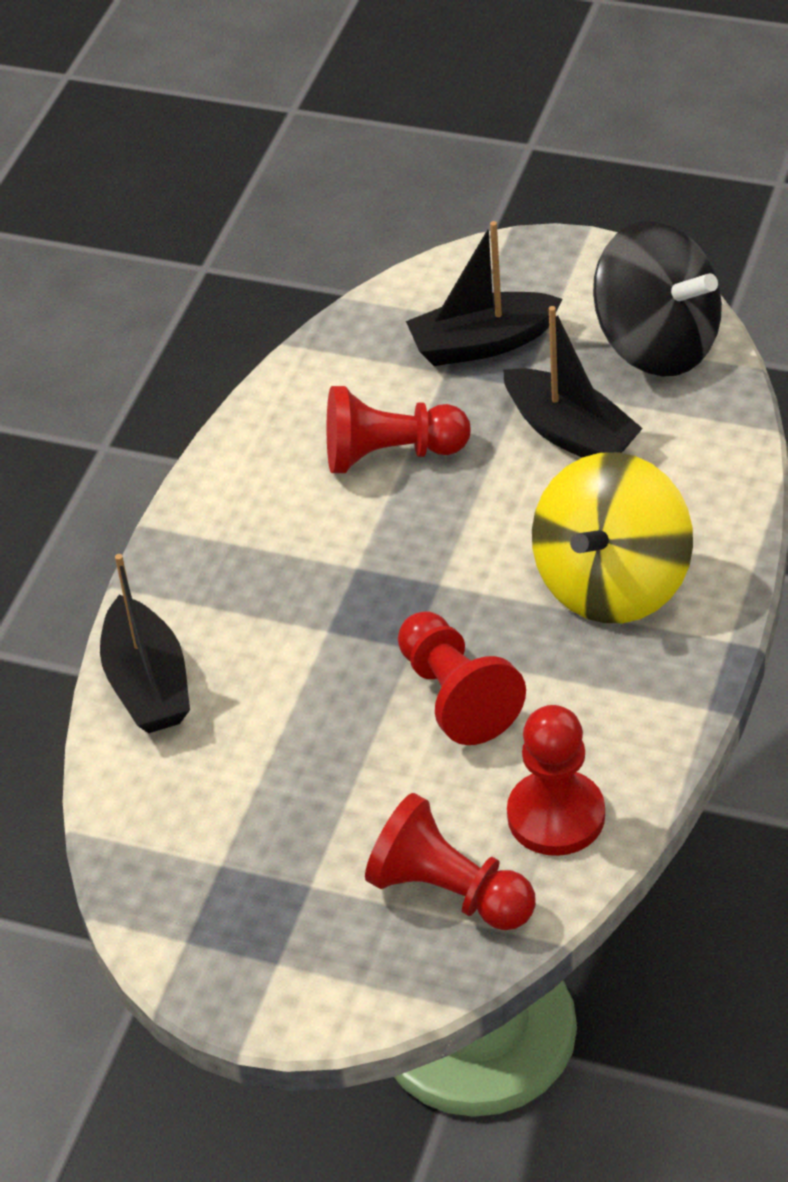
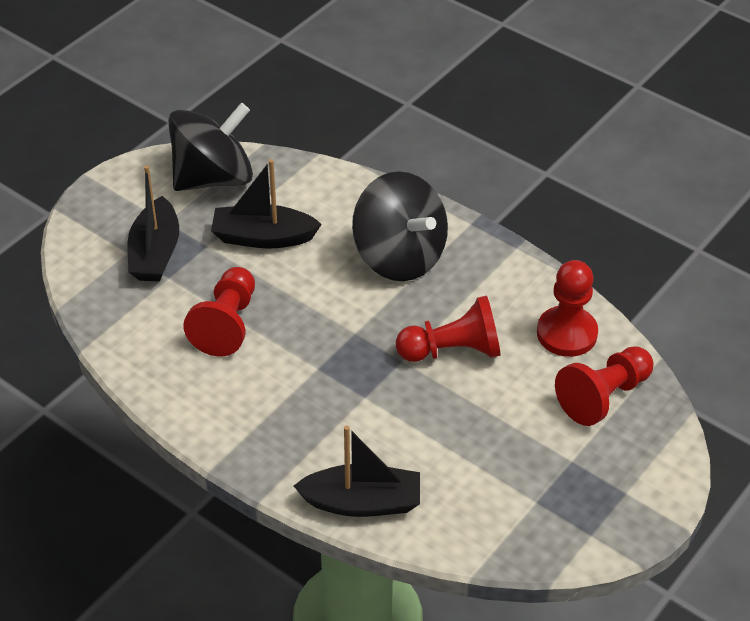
camera: 75 degrees left, 0 degrees up
black boat [503,306,643,457] -> black boat turned 150 degrees counterclockwise [211,159,322,248]
yellow spinning top [532,452,693,623] -> black spinning top [352,171,448,281]

